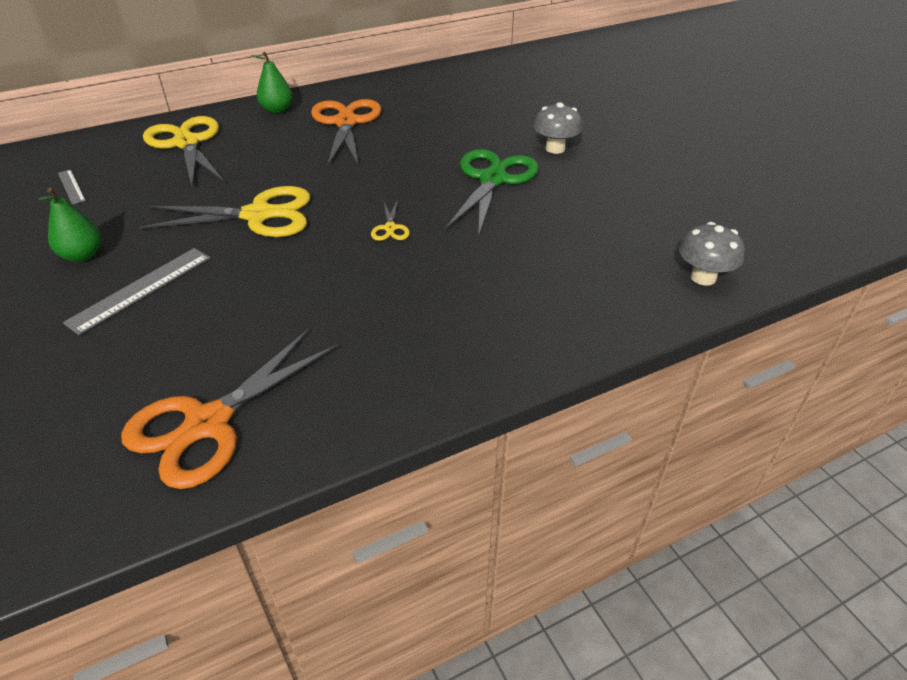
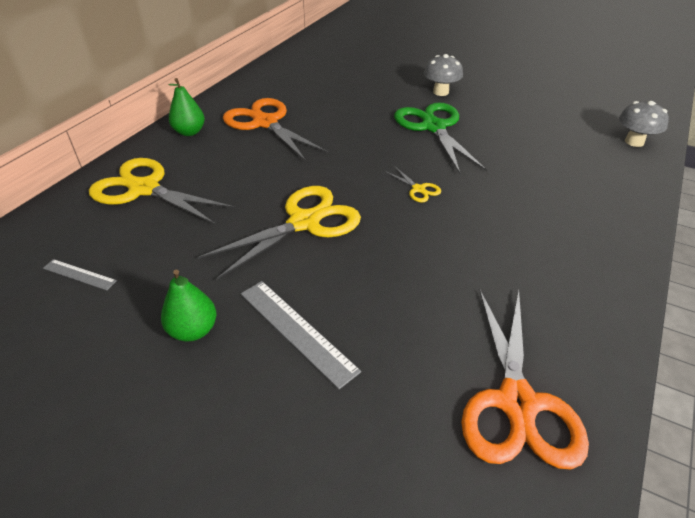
camera: 35 degrees left, 0 degrees up
grey ruler [63,248,210,335] -> grey ruler turned 45 degrees counterclockwise [241,281,361,389]

